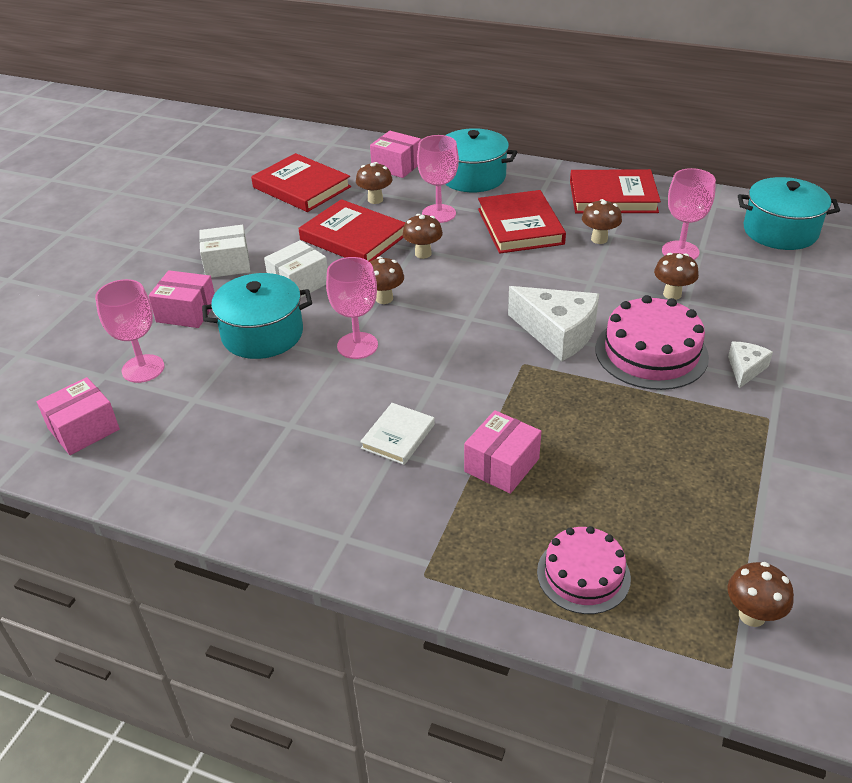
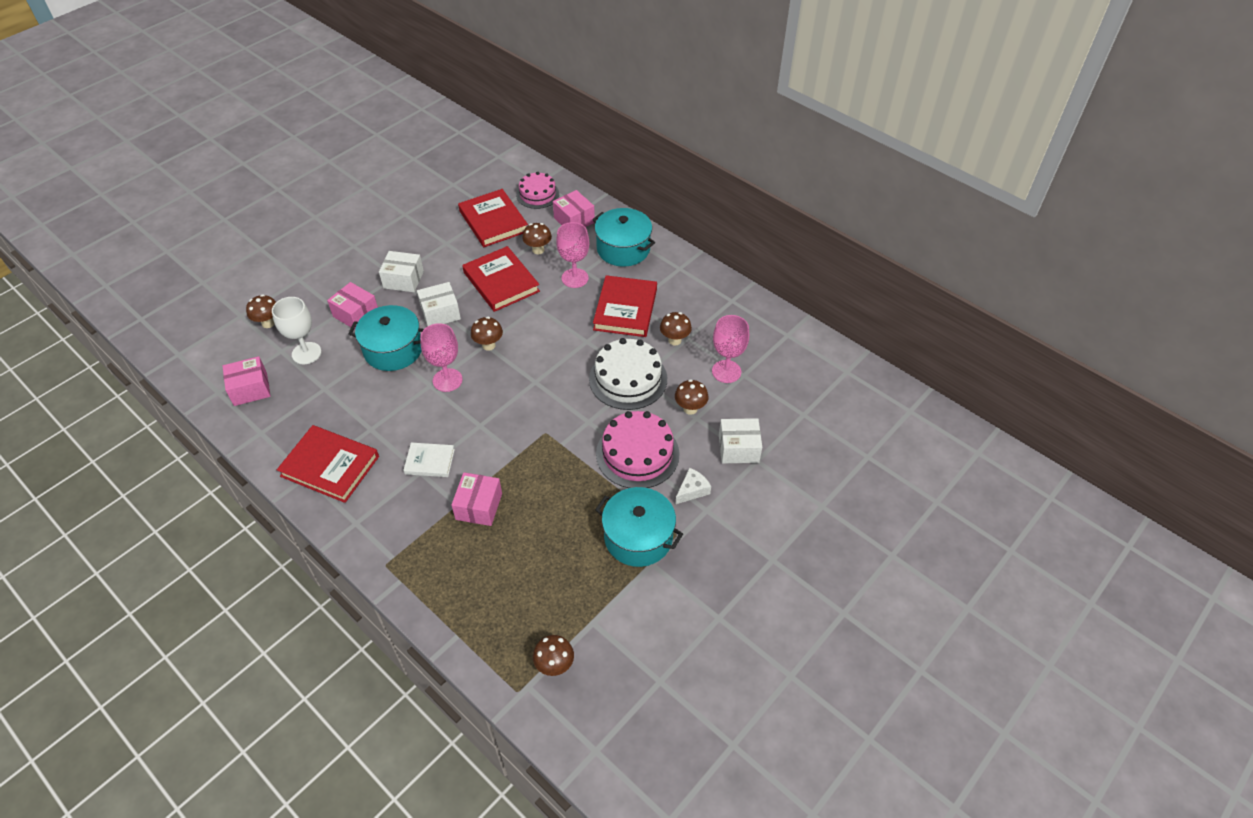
camera: 20 degrees right, 10 degrees up
pink goblet [95,279,164,383] -> white goblet [272,297,322,364]
white book [360,403,435,465] -> white book turned 45 degrees clockwise [403,442,455,477]
brown mushroom [402,214,443,259] -> brown mushroom moved to [246,295,276,328]
pink box [464,410,541,494] -> pink box turned 45 degrees counterclockwise [451,472,502,526]
white cheese [508,286,599,361] -> none
pink cake [537,526,631,614] -> pink cake moved to [516,172,559,209]
red book [570,169,661,213] -> red book moved to [277,425,379,503]
turquoise pot [738,177,840,250] -> turquoise pot moved to [595,487,683,567]
none -> white cake [589,338,667,410]
none -> white box [719,418,762,464]

